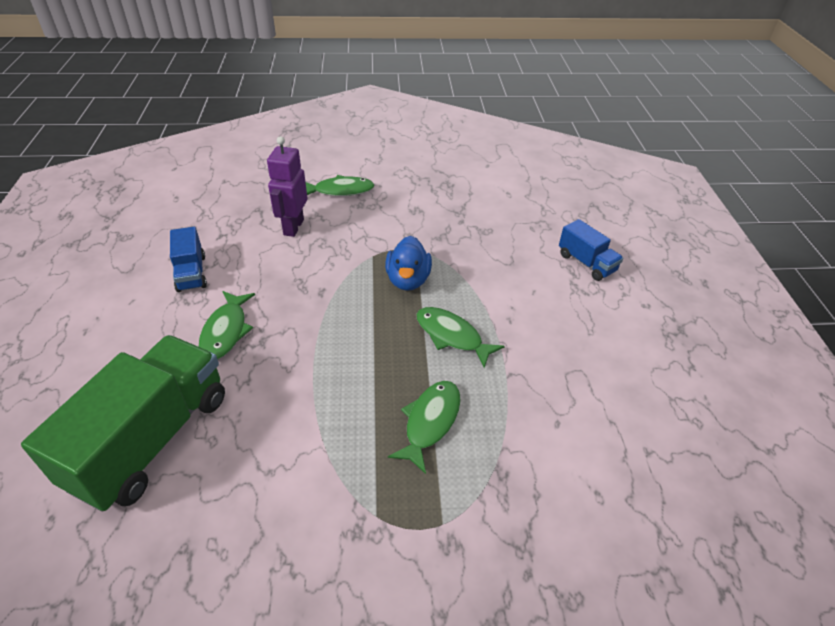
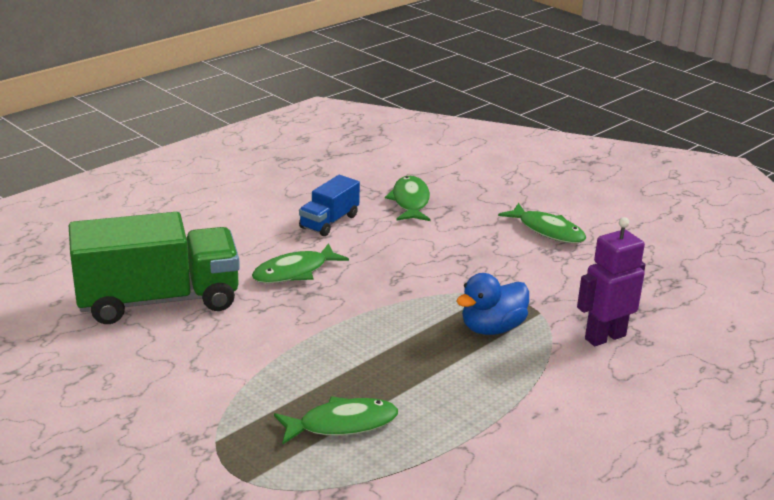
camera: 50 degrees right, 15 degrees down
purple robot [267,136,307,237] -> purple robot moved to [577,217,646,346]
green fish [416,307,505,368] -> green fish moved to [385,176,431,221]
blue truck [559,219,623,281] -> none

